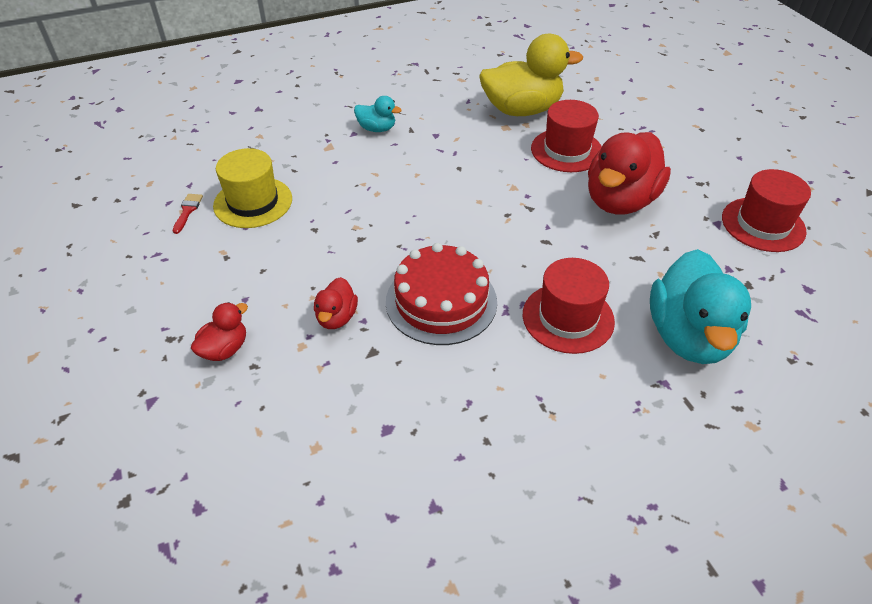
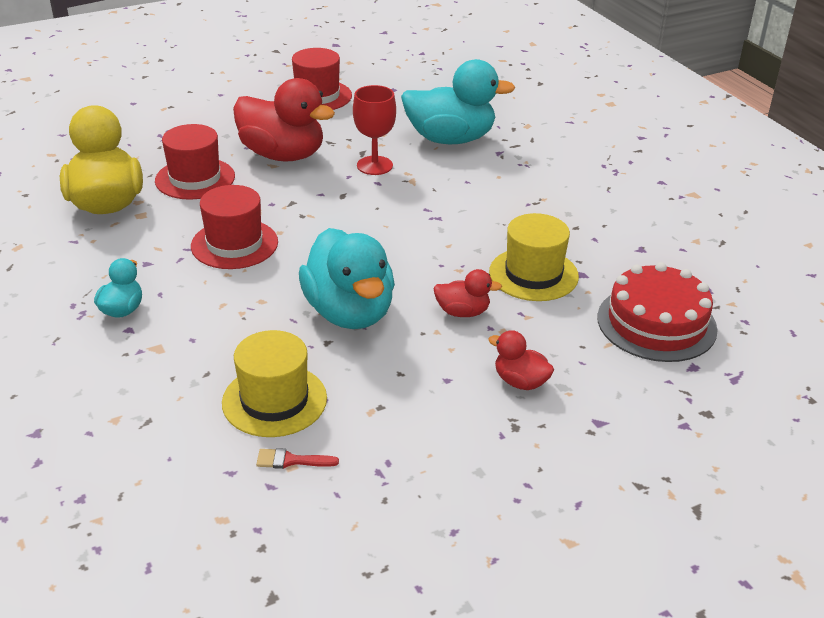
camera: 95 degrees left, 10 degrees down
red cake [386,243,497,345] -> red cake moved to [597,262,718,362]
red hat [523,258,615,354] -> red hat moved to [191,185,278,269]
none -> turquoise duck [299,228,395,329]
none -> red goblet [353,85,396,175]
none -> yellow hat [489,213,579,301]

